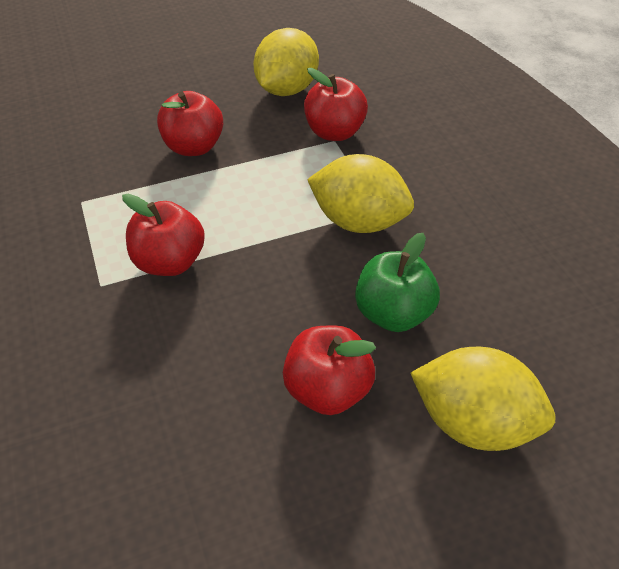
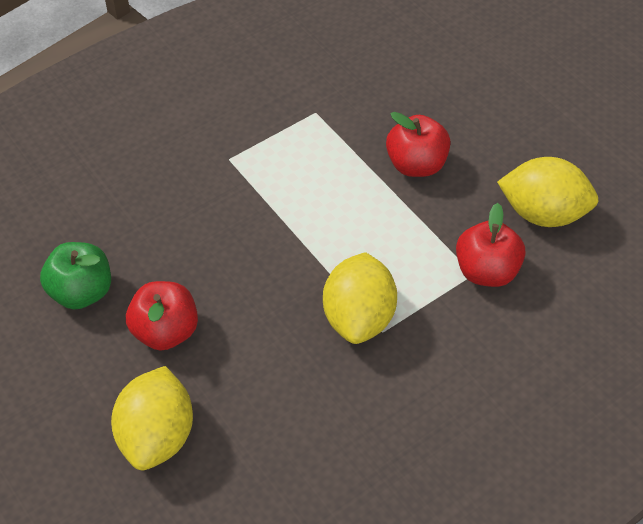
camera: 75 degrees right, 5 degrees up
red apple [122,194,205,276] -> none
green apple [355,233,440,332] -> green apple moved to [40,242,111,309]

